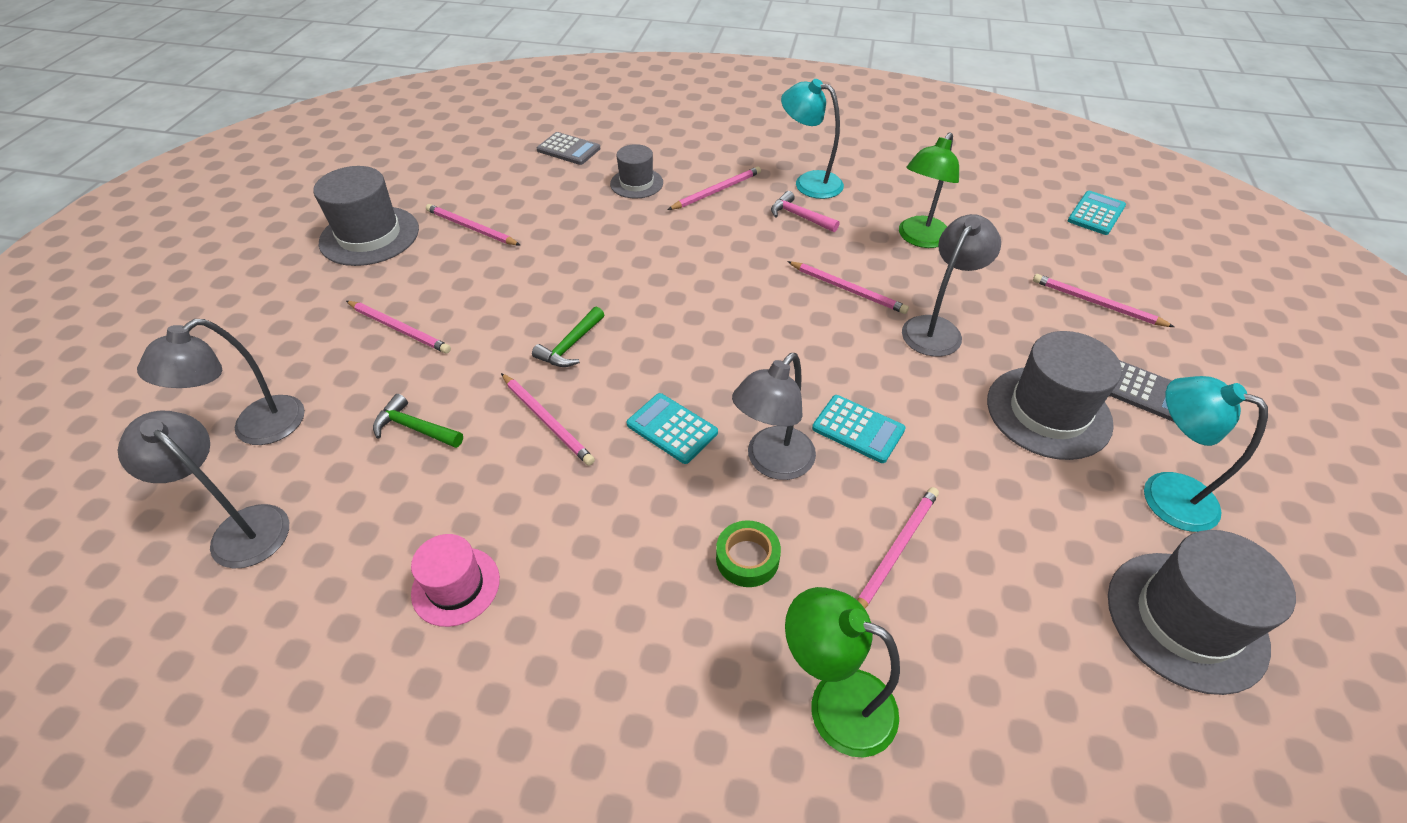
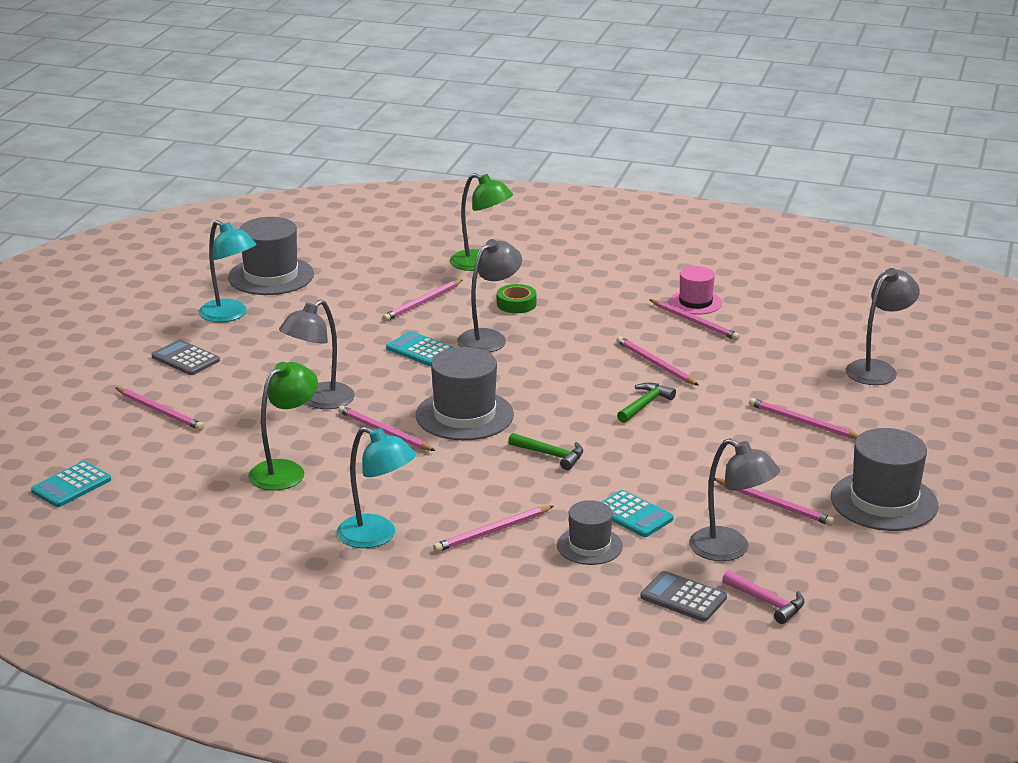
camera: 175 degrees left, 20 degrees down
grey lamp [118,411,289,569] -> grey lamp moved to [689,438,780,561]
green hammer [373,394,463,448] -> green hammer moved to [508,433,583,470]
turquoise calculator [627,393,718,464] -> turquoise calculator moved to [602,490,674,537]
pink hammer [771,191,840,232] -> pink hammer moved to [722,570,804,624]
grey hat [987,331,1122,460] -> grey hat moved to [416,347,514,440]
none -> pink pencil [649,299,740,340]

